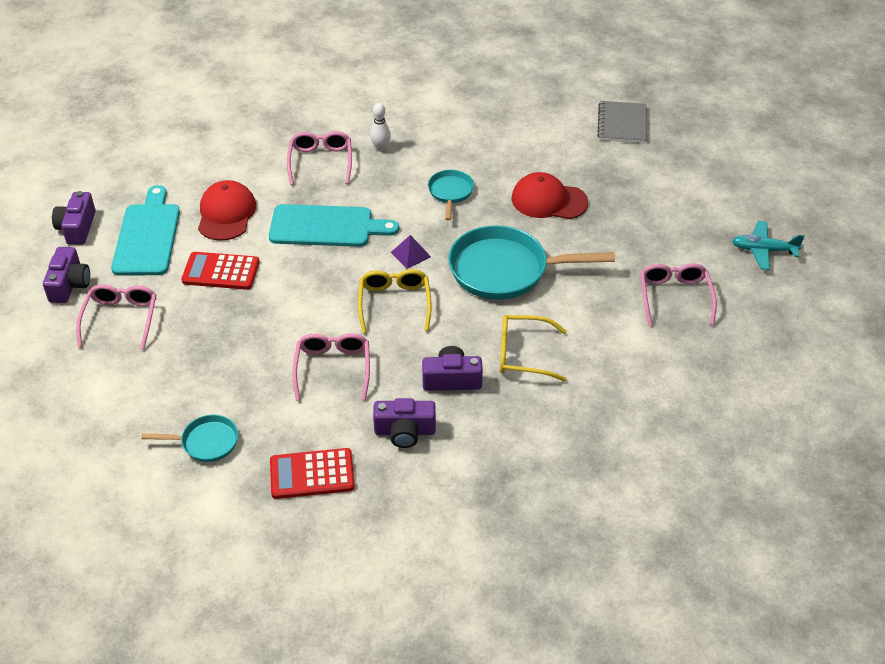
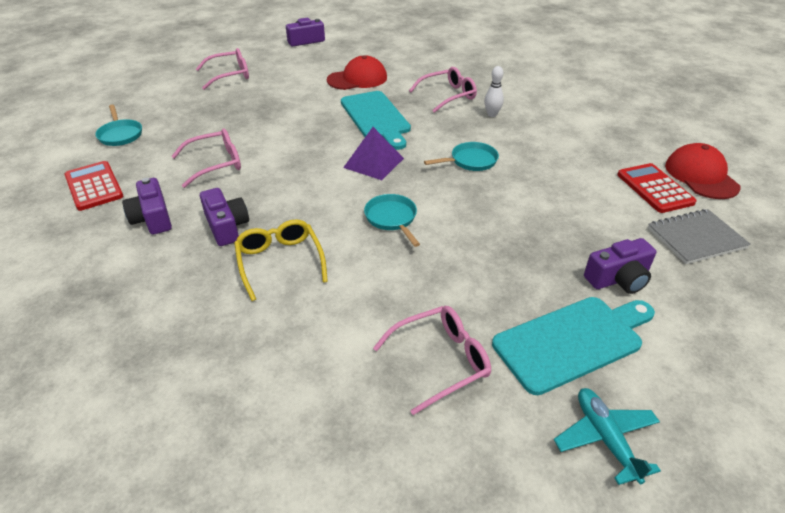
camera: 65 degrees right, 5 degrees down
purple camera [43,247,90,303] -> purple camera moved to [584,238,656,294]
turquoise cutting board [111,185,180,276] -> turquoise cutting board moved to [492,297,655,395]
red calculator [181,252,260,290] -> red calculator moved to [617,163,696,213]
yellow glasses [358,269,432,334] -> none
purple pyramid [391,235,431,269] -> purple pyramid [343,127,404,180], size x1.59
turquoise pan [448,225,615,300] -> turquoise pan [364,194,420,247], size x0.51
red cap [512,172,588,219] -> red cap moved to [665,143,741,199]

